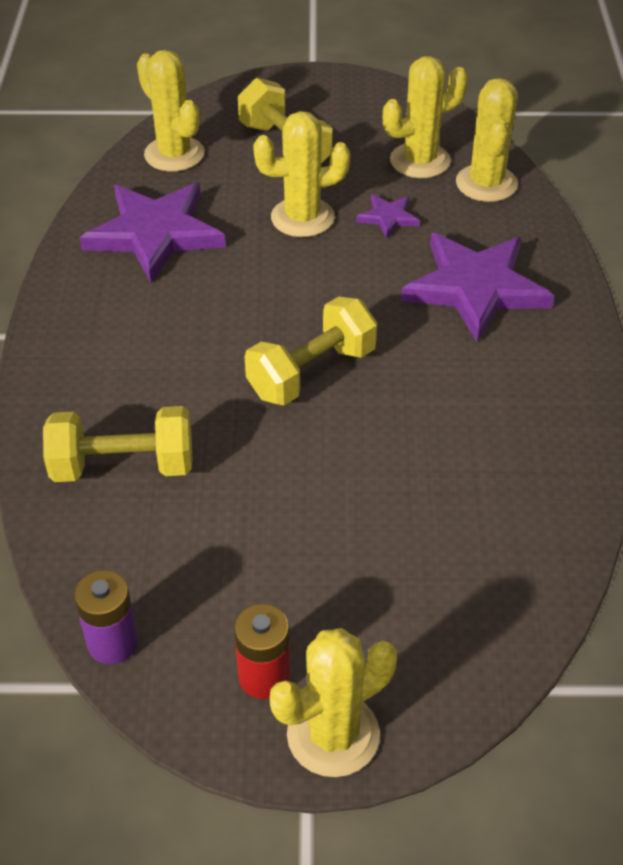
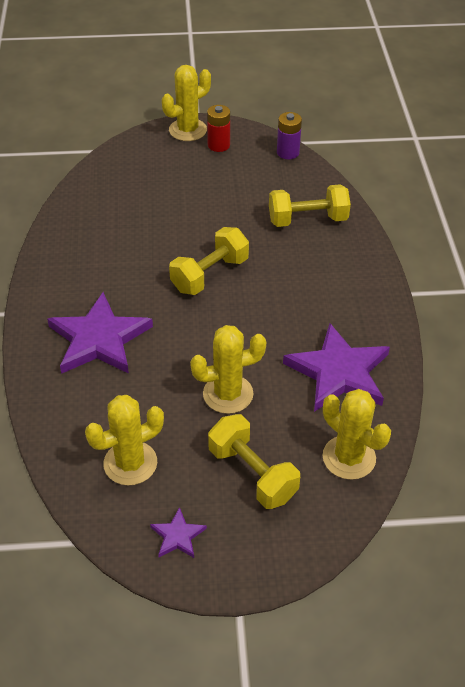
camera: 175 degrees right, 0 degrees up
purple star [356,194,420,239] -> purple star moved to [150,507,207,558]
yellow cactus [456,78,518,202] -> none

